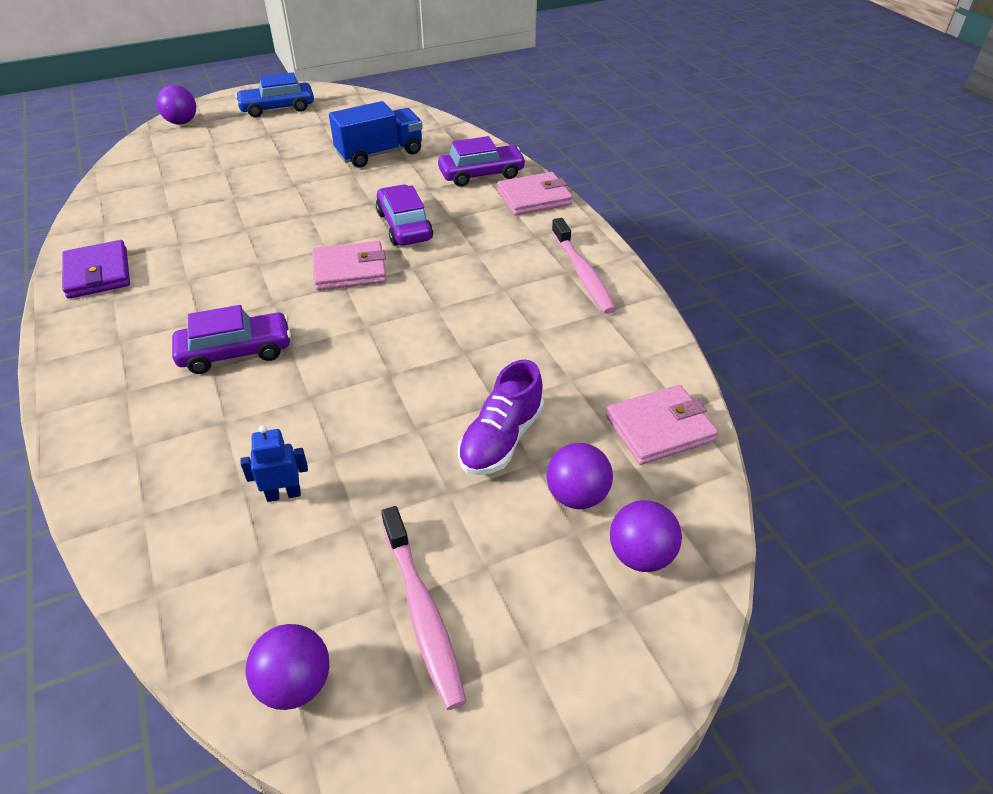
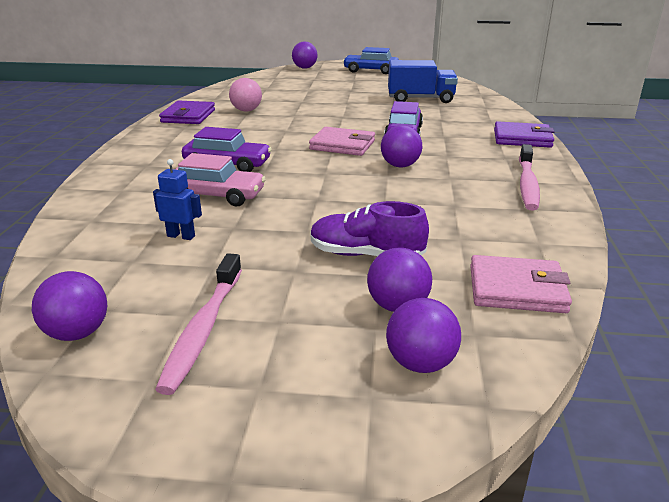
camera: 30 degrees right, 15 degrees down
purple car [438,136,526,187] -> none
purple shoe [458,360,544,475] -> purple shoe turned 45 degrees clockwise [310,201,429,256]
pink wallet [497,172,572,215] -> purple wallet [494,121,554,148]
none -> pink car [175,153,266,207]
none -> pink ball [229,78,262,112]
none -> purple ball [381,125,422,167]

